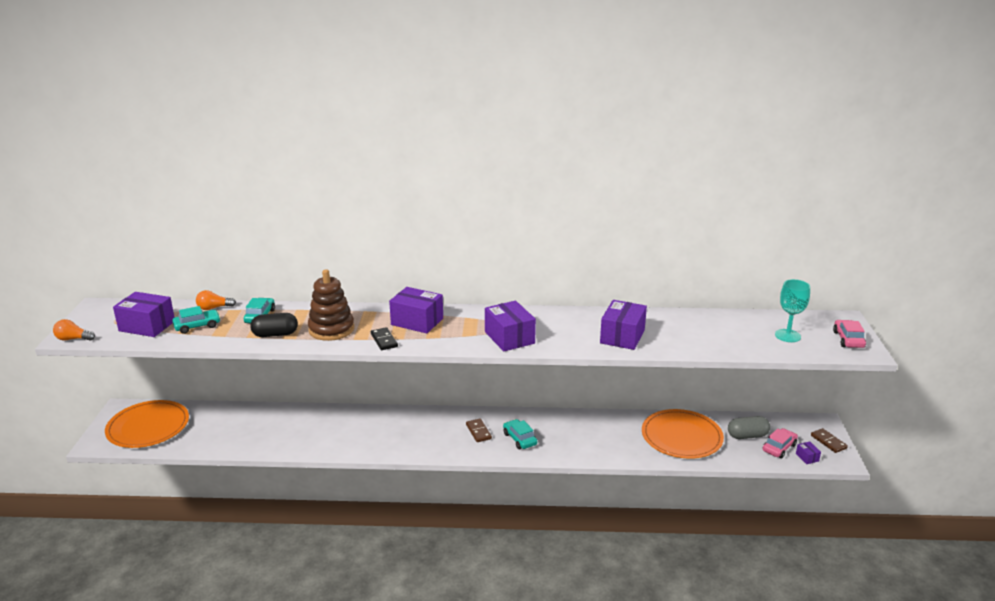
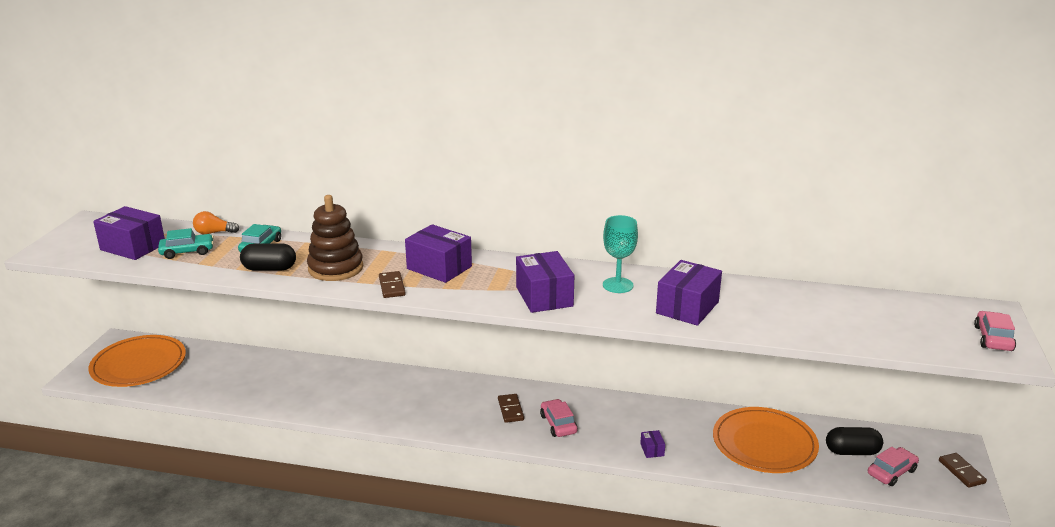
camera: 10 degrees right, 0 degrees up
orange light bulb [53,319,95,341] -> none
black domino [371,327,398,350] -> brown domino [379,271,406,298]
turquoise car [503,419,537,449] -> pink car [540,399,578,437]
grey capsule [728,416,770,439] -> black capsule [826,427,883,455]
turquoise goblet [775,279,810,342] -> turquoise goblet moved to [603,215,638,293]
purple box [796,441,821,464] -> purple box moved to [640,430,665,458]

